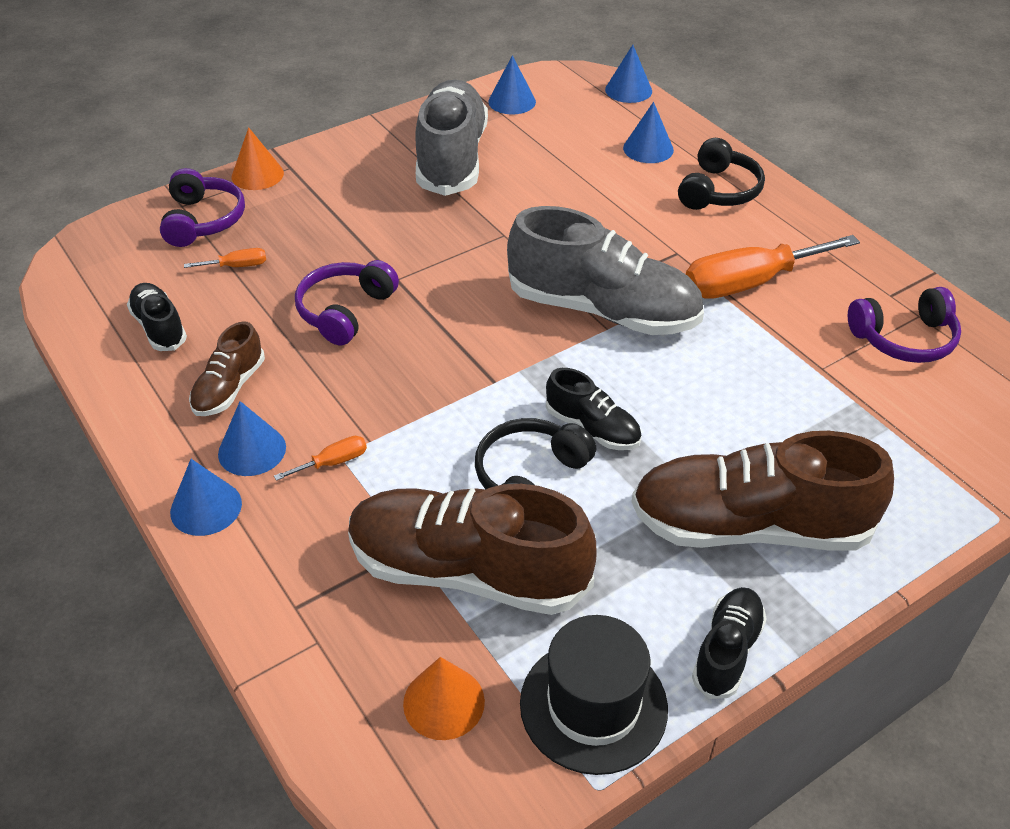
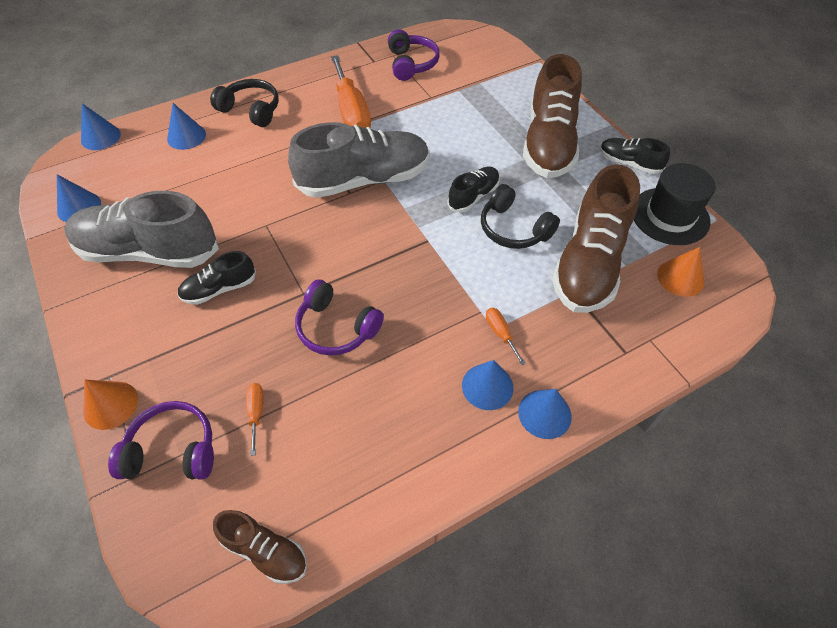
camera: 85 degrees left, 10 degrees up
black shoe [127,283,187,351] -> black shoe moved to [177,251,256,305]
brown shoe [189,321,265,416] -> brown shoe moved to [213,510,307,584]
grey shoe [507,206,704,335] -> grey shoe turned 45 degrees clockwise [288,122,430,198]

